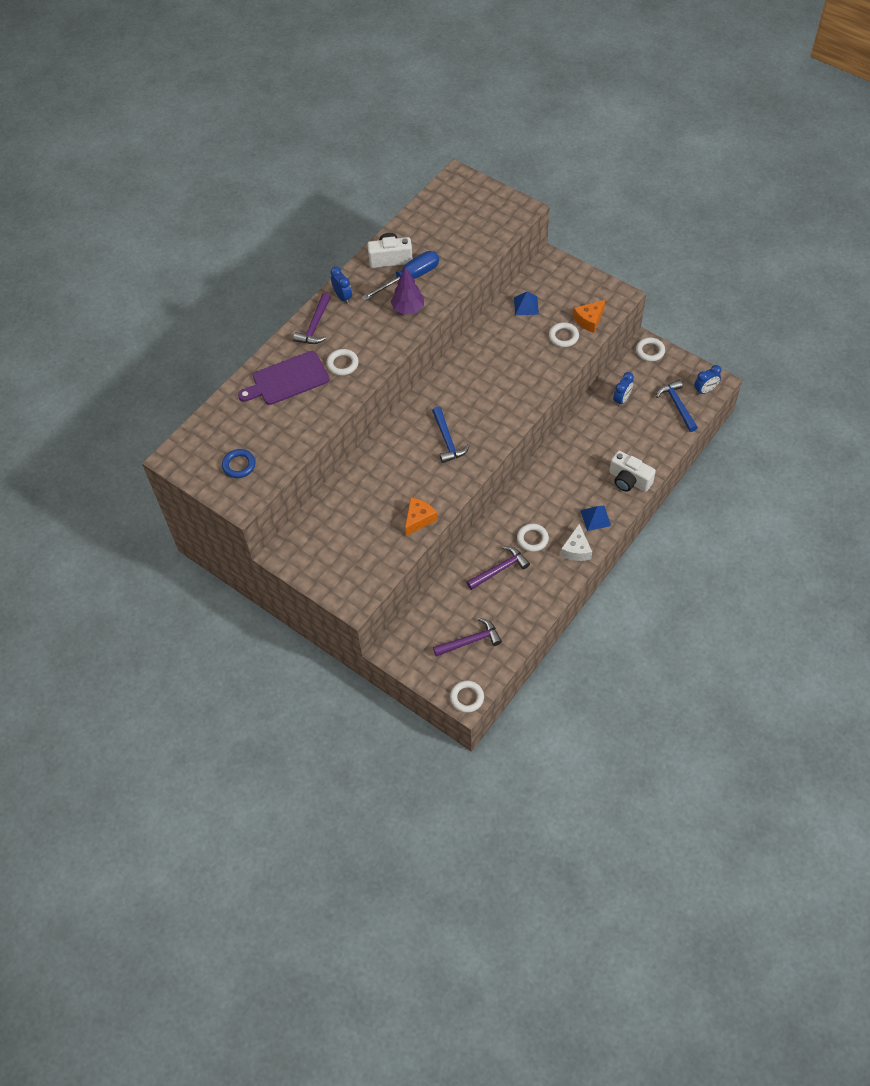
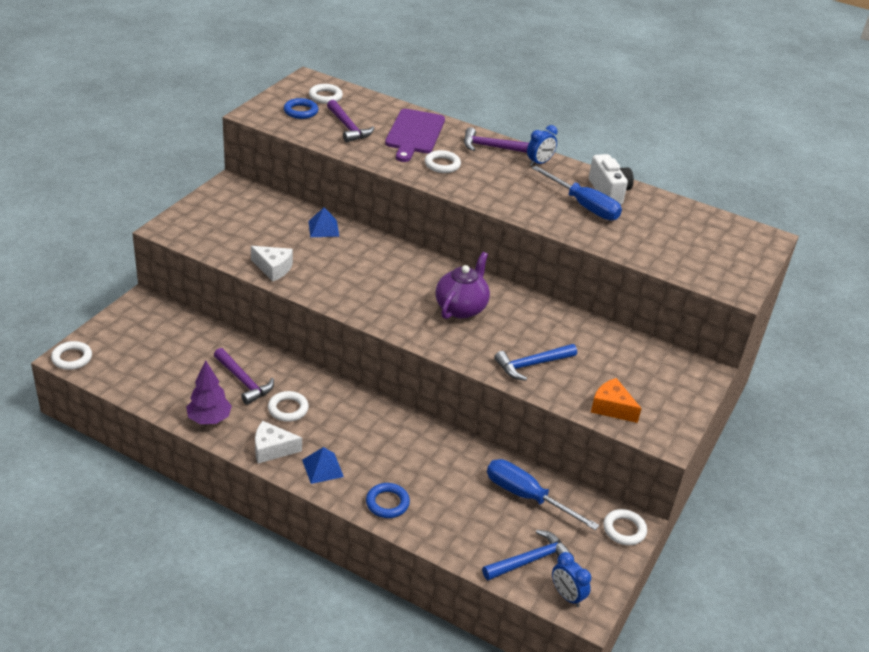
camera: 75 degrees right, 20 degrees down
purple cutting board [238,351,329,405] -> purple cutting board turned 135 degrees counterclockwise [385,109,445,162]
purple tree [391,267,424,315] -> purple tree moved to [186,360,232,424]
orange cheese [405,498,437,536] -> white cheese [251,246,293,282]
blue hammer [432,407,470,463] -> blue hammer moved to [494,344,577,381]
purple hammer [433,618,502,657] -> purple hammer moved to [327,100,374,143]
blue pyramid [514,292,539,315] -> blue pyramid moved to [308,207,339,237]
white ring [549,322,579,347] -> white ring moved to [309,84,343,104]
white camera [609,451,656,492] -> blue ring [366,483,410,518]
blue clock [613,372,634,407] -> blue screwdriver [487,459,599,530]
none -> purple teapot [435,252,490,319]

